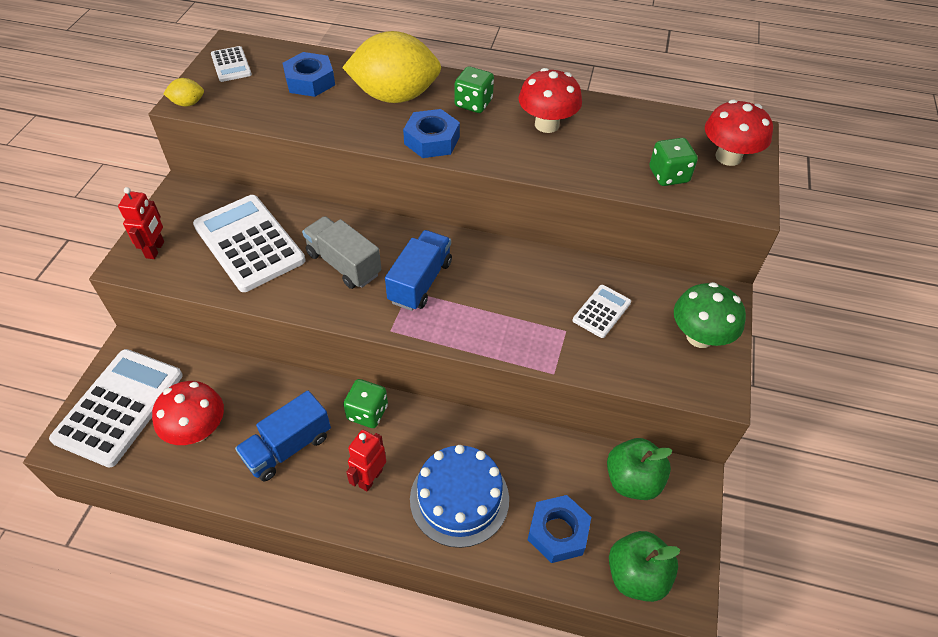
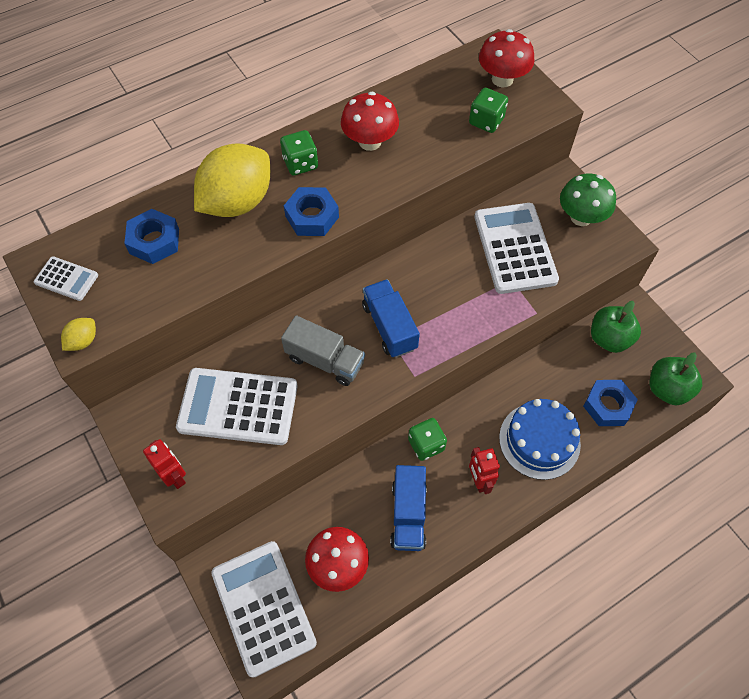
camera: 45 degrees left, 10 degrees up
grey truck [302,216,381,289] -> grey truck turned 150 degrees counterclockwise [281,315,365,386]
white calculator [573,285,631,338] -> white calculator [474,203,559,294], size x2.06

